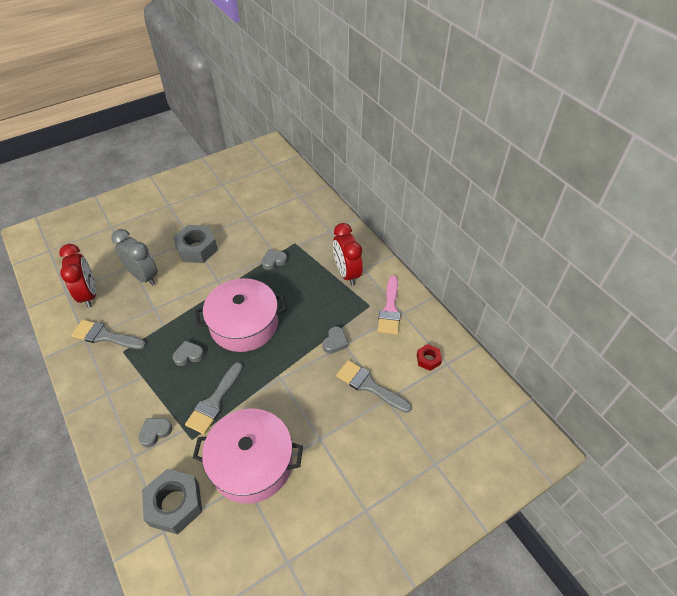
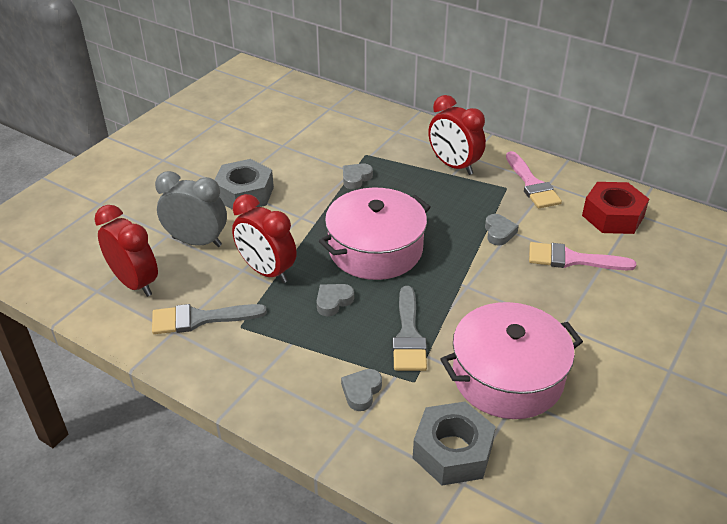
camera: 25 degrees left, 10 degrees down
grey brush [336,360,412,413] -> pink brush [529,242,636,270]
red nut [417,344,442,371] -> red nut [582,182,649,234], size x1.92
none -> red clock [232,194,297,283]

